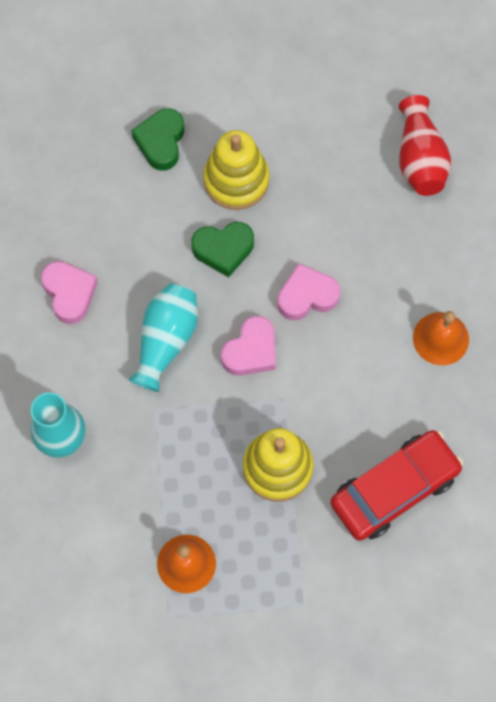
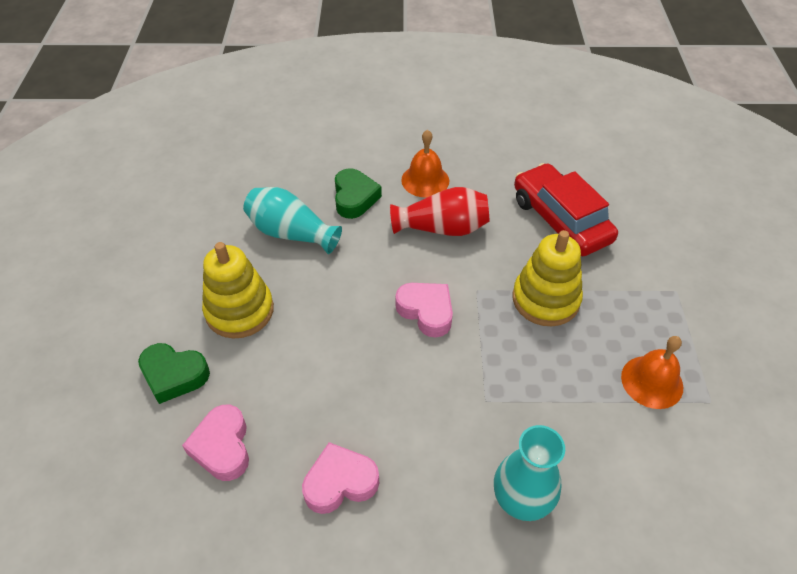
camera: 85 degrees left, 20 degrees down
turquoise vase [129,283,198,392] -> turquoise vase moved to [243,187,342,254]
green heart [191,222,254,278] -> green heart moved to [335,168,382,219]
pink heart [277,263,340,320] -> pink heart moved to [182,405,249,481]
red vase [399,95,451,196] -> red vase moved to [390,187,489,236]

